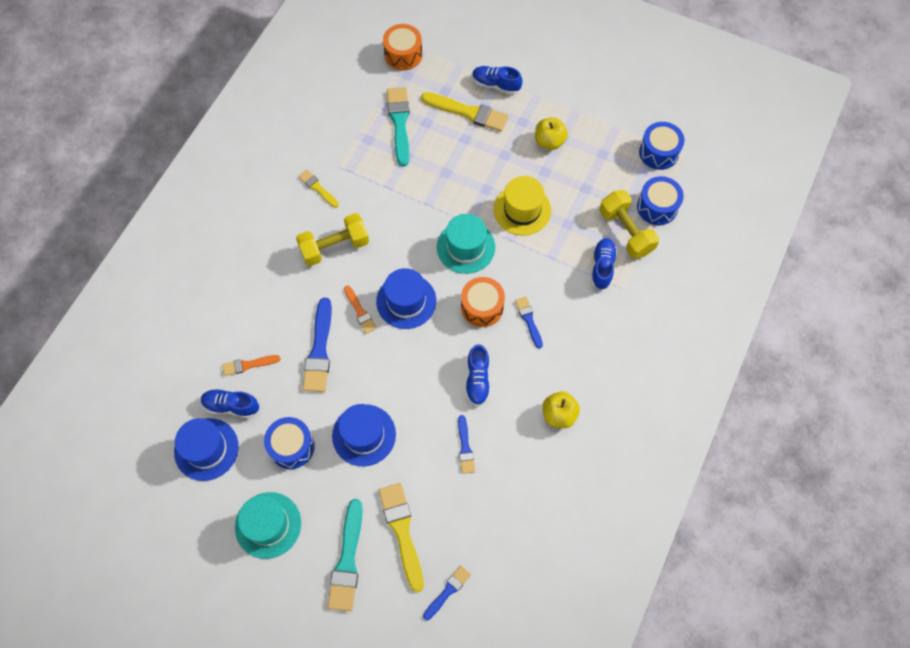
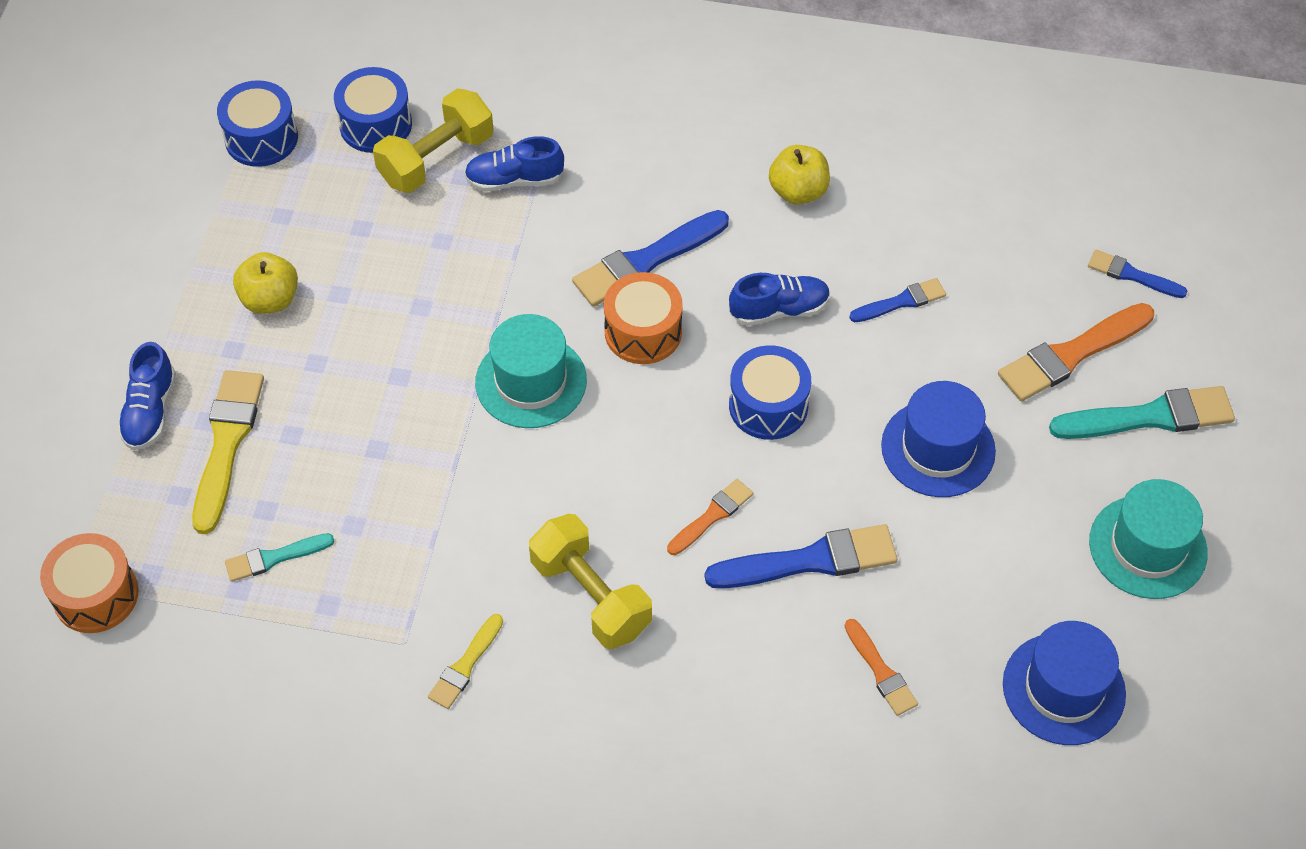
camera: 105 degrees left, 10 degrees down
blue shoe [201,389,259,418] -> none
blue drum [264,417,315,469] -> blue drum moved to [729,345,811,440]
blue hat [376,268,436,329] -> none
yellow brush [379,483,424,592] -> orange brush [998,303,1154,401]
turquoise brush [387,87,410,167] -> turquoise brush [225,533,334,582], size x0.57
yellow hat [493,176,551,236] -> none
blue brush [515,296,543,349] -> blue brush [572,210,729,307], size x1.76

